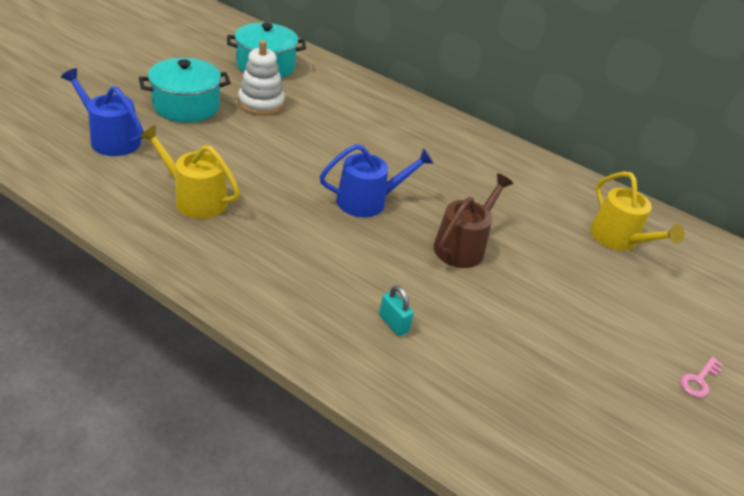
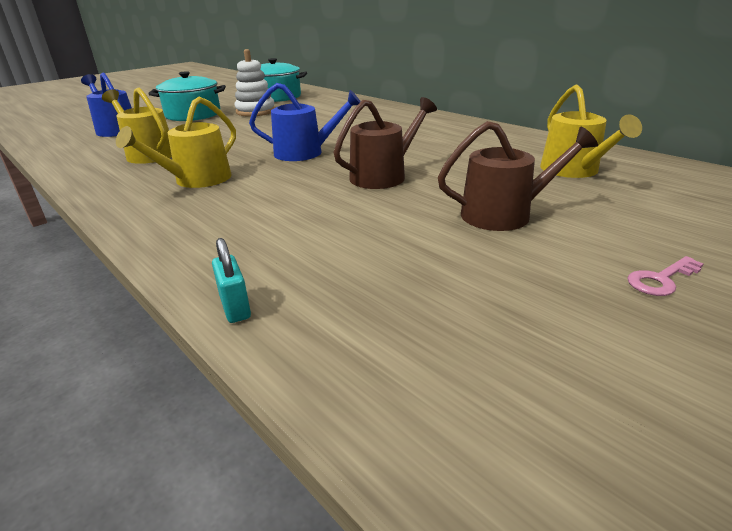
camera: 20 degrees right, 10 degrees down
turquoise padlock [379,285,414,336] -> turquoise padlock moved to [212,238,251,323]
none -> yellow watering can [116,97,236,188]
none -> brown watering can [438,121,598,231]

